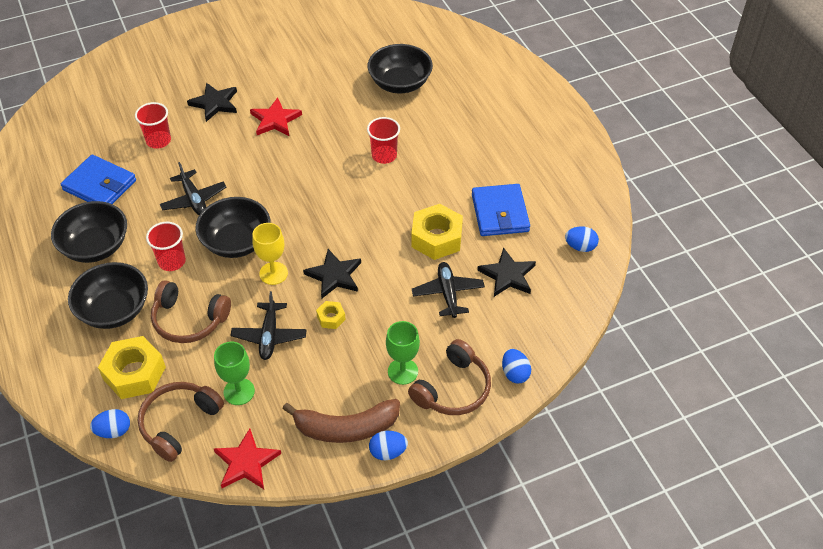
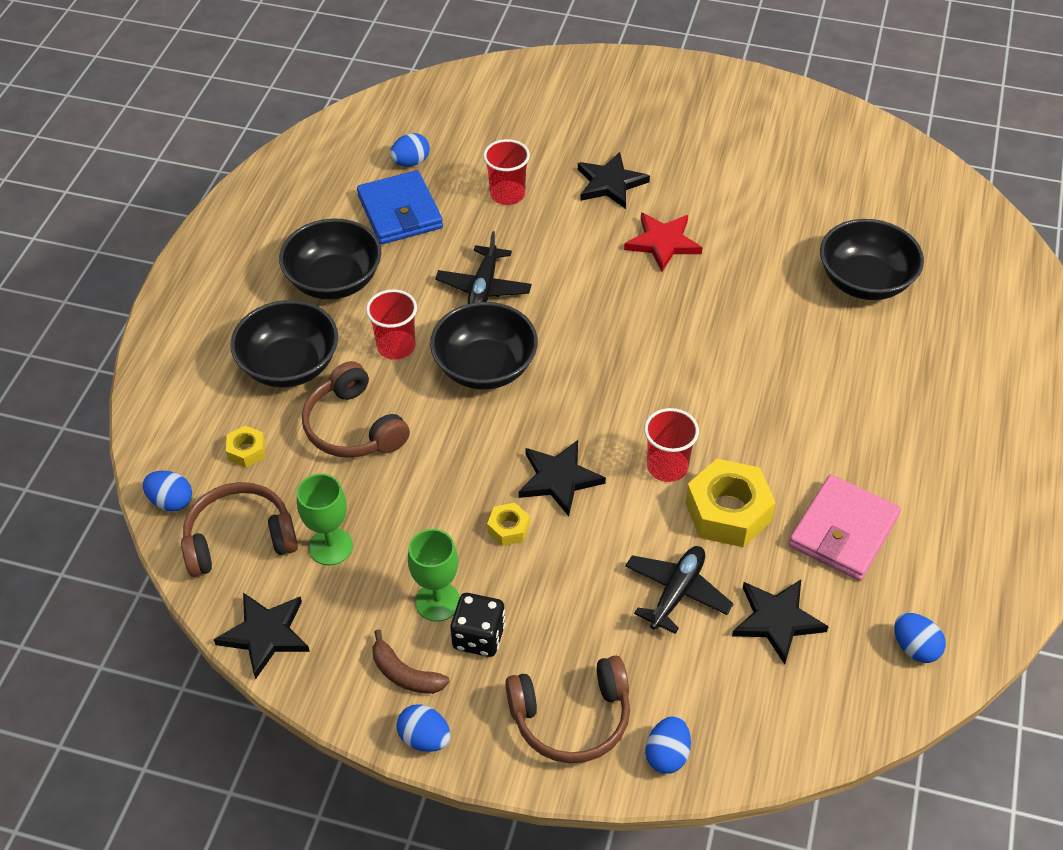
camera: 40 degrees right, 0 degrees up
yellow nut [98,336,166,399] -> yellow nut [226,426,265,468], size x0.49
red star [213,428,281,489] -> black star [213,593,310,679]
black plane [230,291,307,360] -> none
yellow goblet [252,223,288,285] -> none
brown banana [282,399,400,443] -> brown banana [372,629,450,694], size x0.56
red cup [367,117,400,164] -> red cup moved to [644,408,699,482]
green goblet [386,321,420,385] -> green goblet moved to [408,529,460,622]
blue wallet [472,184,530,236] -> pink wallet [789,475,901,581]
none -> blue egg [390,133,430,167]
none -> black dice [451,593,505,657]

